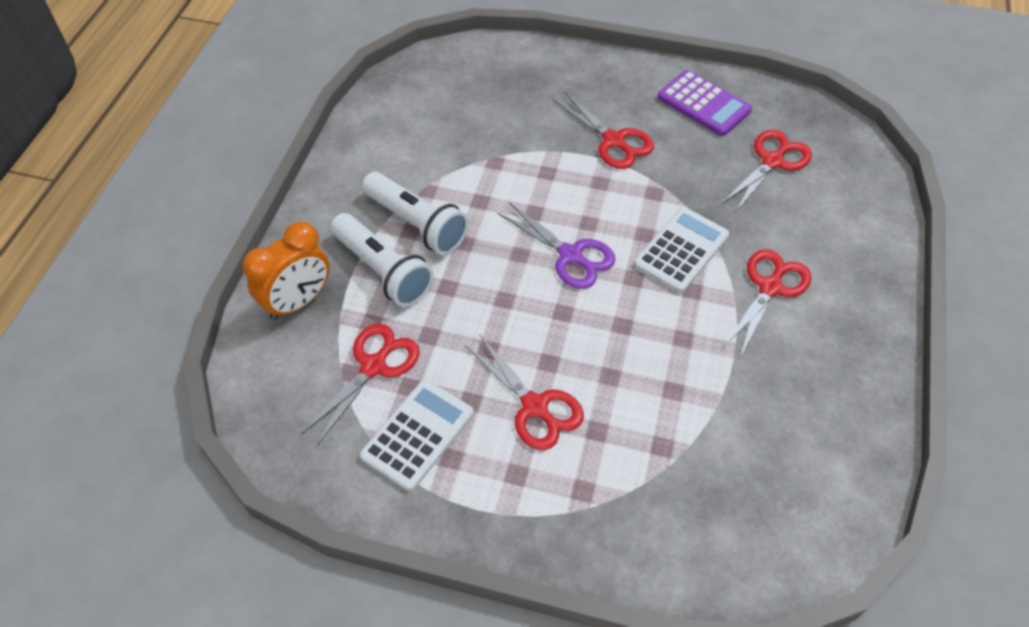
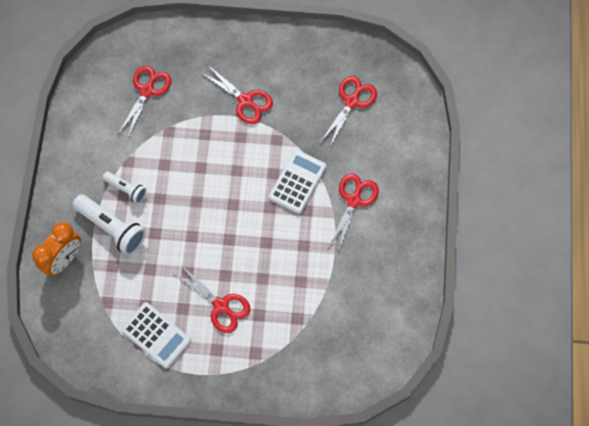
camera: 10 degrees left, 15 degrees up
red scissors [301,324,420,445] -> red scissors moved to [118,66,171,138]
white calculator [360,380,474,491] -> white calculator turned 105 degrees clockwise [121,302,191,369]
white flashlight [362,172,469,255] -> white flashlight [103,171,147,204], size x0.59
purple scissors [498,202,616,289] -> none
purple calculator [658,70,752,136] -> none

